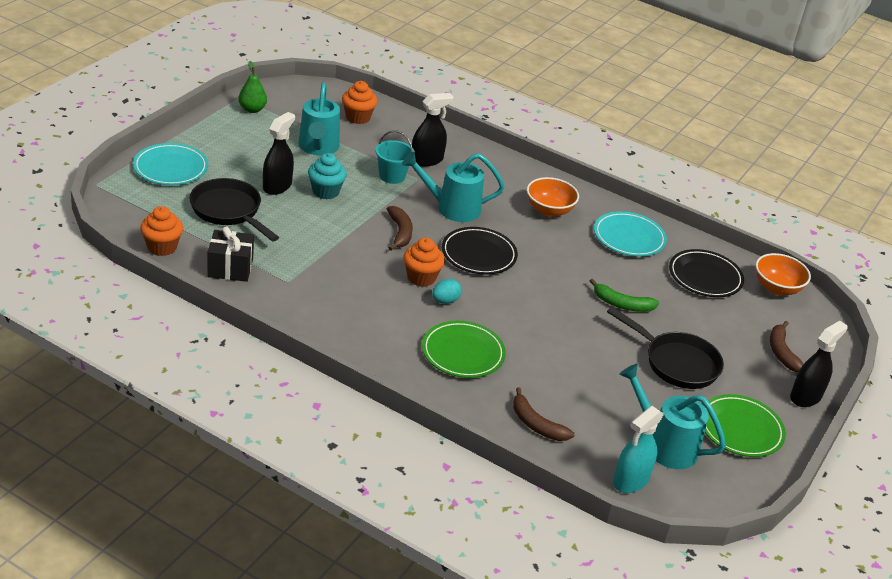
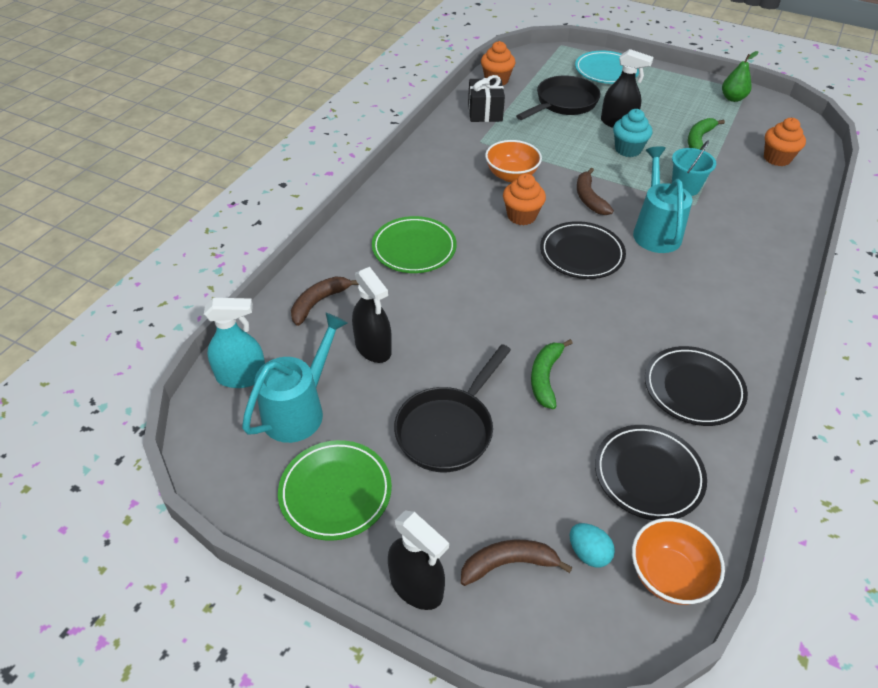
camera: 90 degrees right, 10 degrees up
turquoise watering can [299,82,340,156] -> green banana [688,118,725,150]
brown banana [387,206,413,251] -> brown banana turned 90 degrees clockwise [577,168,614,215]
black spray bottle [412,93,454,166] -> black spray bottle moved to [352,267,392,363]
turquoise egg [432,279,462,304] -> turquoise egg moved to [570,523,615,568]
orange bowl [527,177,579,217] -> orange bowl moved to [485,140,542,182]
turquoise plate [594,211,667,257] -> black plate [645,346,748,426]
turquoise spray bottle [613,406,664,493] -> turquoise spray bottle turned 135 degrees clockwise [204,298,265,388]

